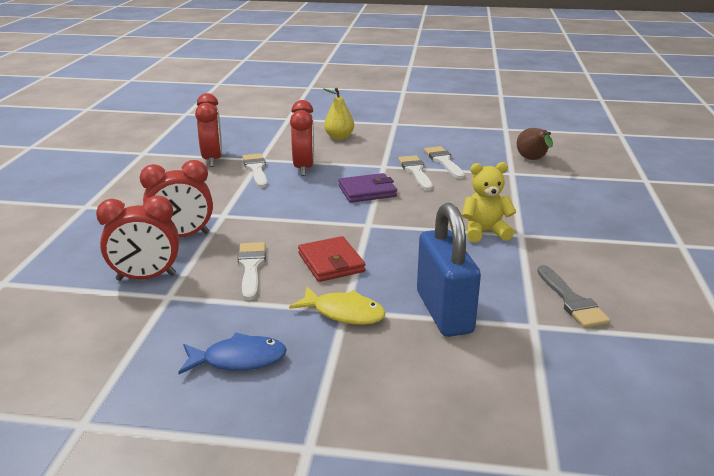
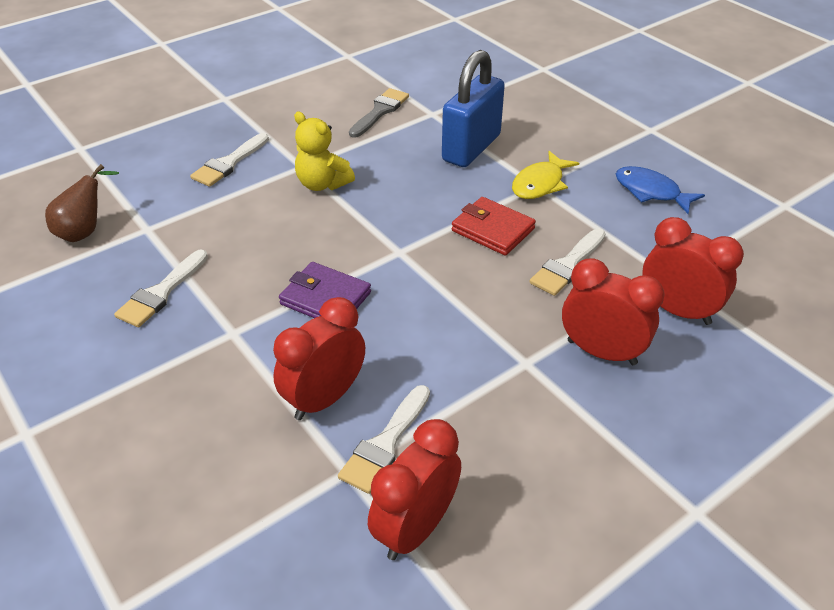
camera: 135 degrees left, 15 degrees up
yellow fish [289,287,386,325] -> yellow fish turned 120 degrees counterclockwise [512,151,579,199]
red wallet [298,236,365,282] -> red wallet turned 75 degrees counterclockwise [452,197,536,256]
yellow pear [323,88,354,140] -> none
white brush [398,155,433,191] -> white brush moved to [190,133,269,187]

